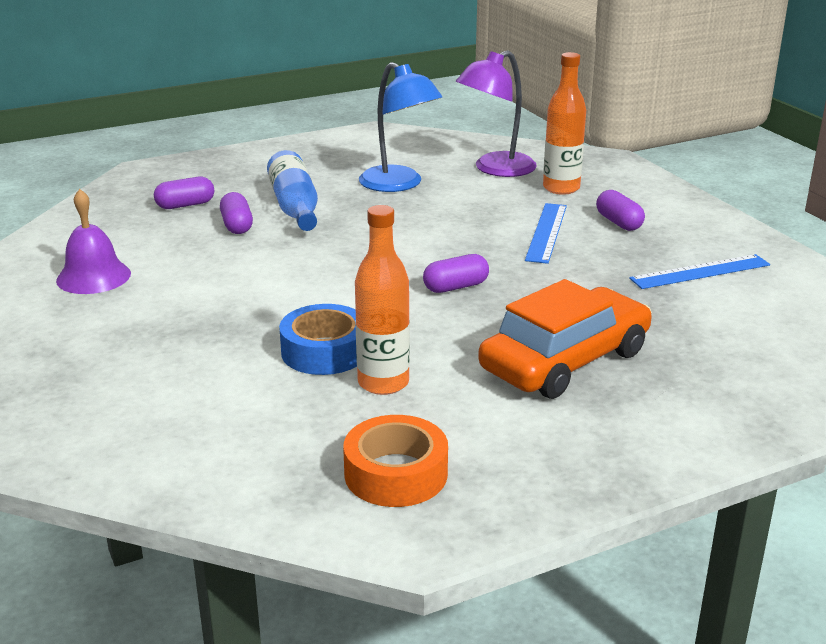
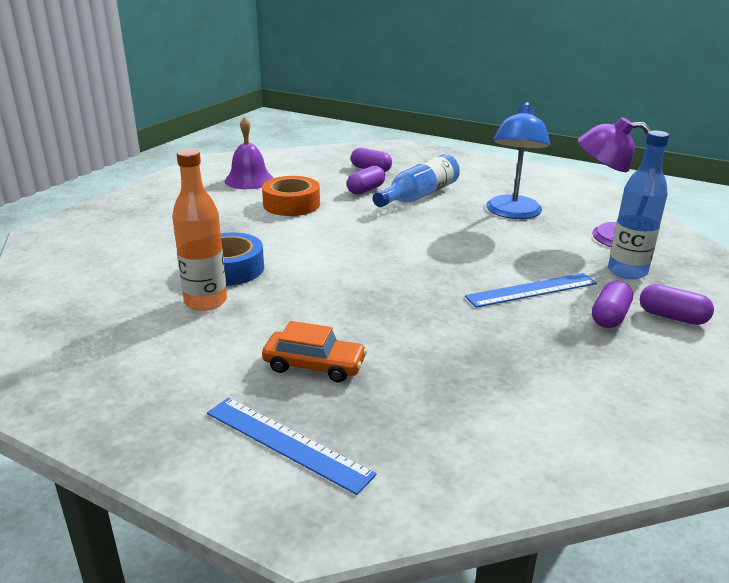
camera: 55 degrees right, 0 degrees up
orange tape [343,415,448,507] -> orange tape moved to [262,176,320,216]
purple capsule [423,254,489,293] -> purple capsule moved to [640,284,714,325]
orange car [478,279,652,399] -> orange car [262,321,367,382], size x0.54
orange bottle [543,52,586,195] -> blue bottle [608,131,669,279]
blue ruler [629,254,770,289] -> blue ruler moved to [207,397,377,495]

